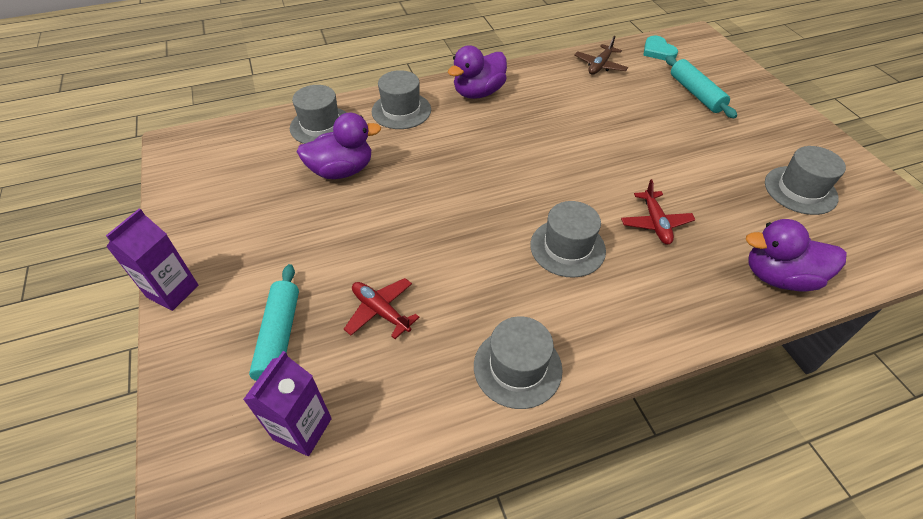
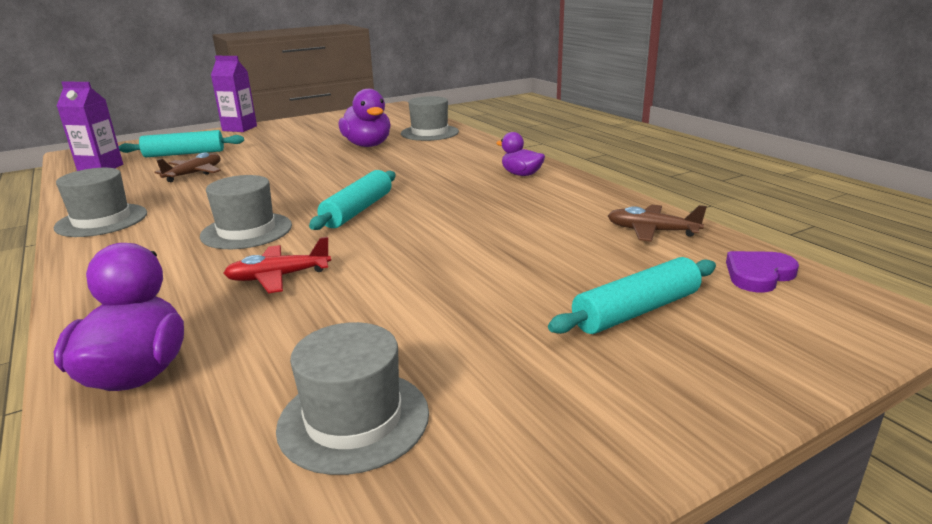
camera: 80 degrees right, 25 degrees down
red plane [344,278,420,339] -> brown plane [154,153,221,182]
grey hat [372,70,431,129] -> none
purple duck [448,45,507,99] -> purple duck [496,132,545,176], size x0.61
turquoise heart [643,36,678,60] -> purple heart [726,251,799,293]
none -> turquoise rolling pin [309,170,395,230]

